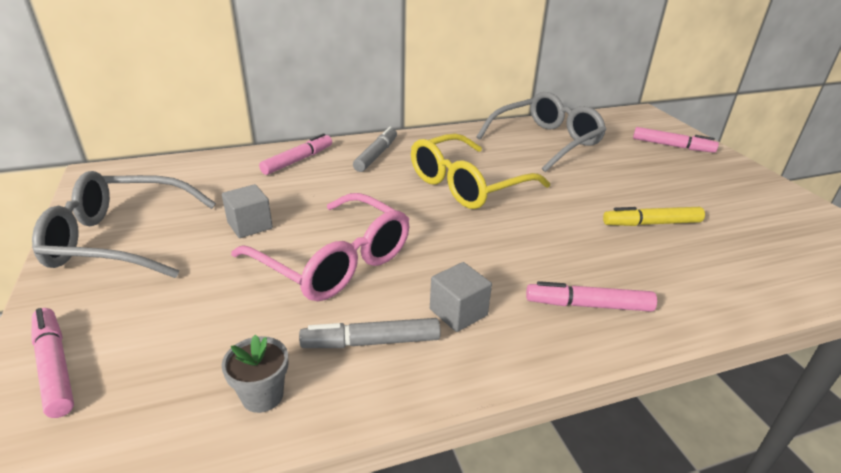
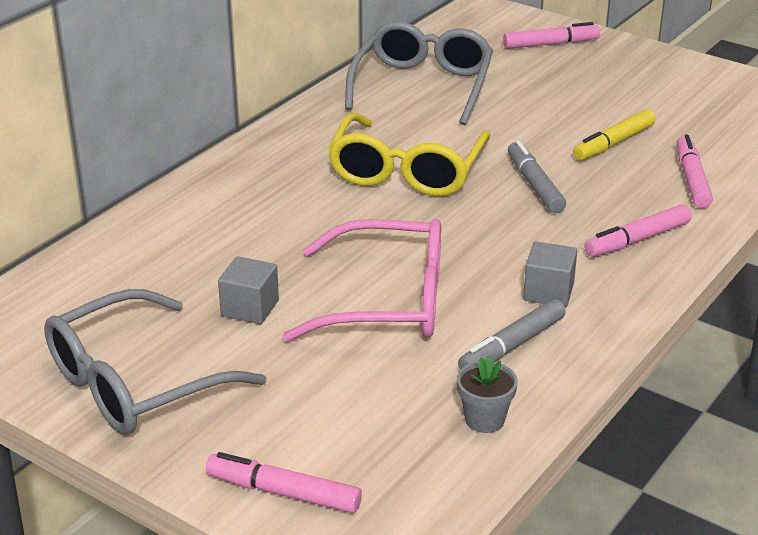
camera: 35 degrees left, 0 degrees up
pink marker [259,133,332,175] -> pink marker moved to [677,134,713,209]
grey marker [353,127,397,172] -> grey marker moved to [508,141,566,213]

